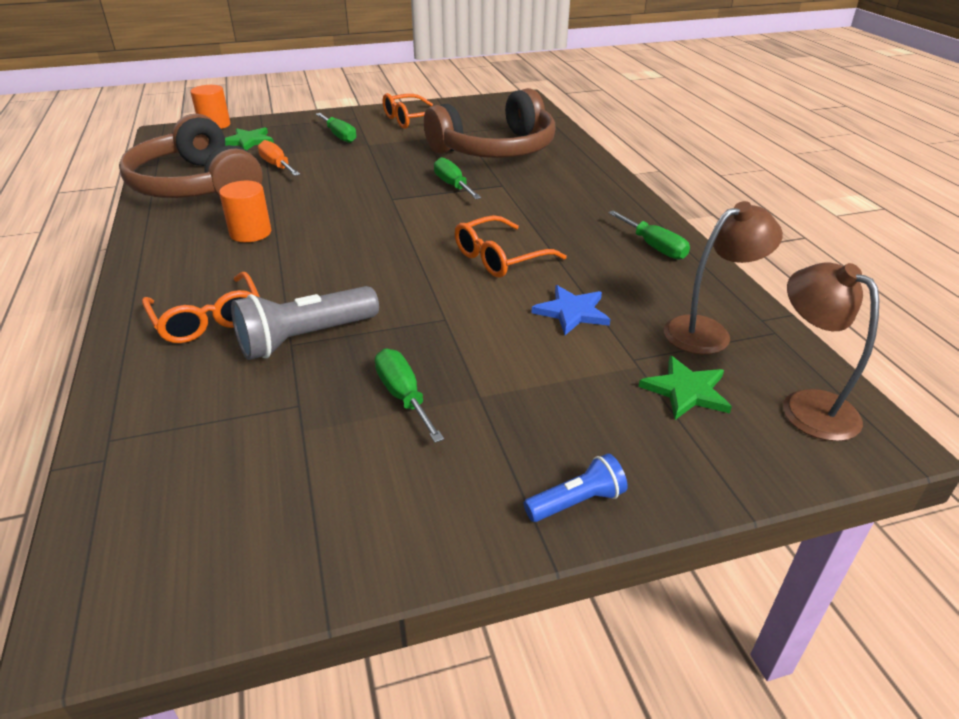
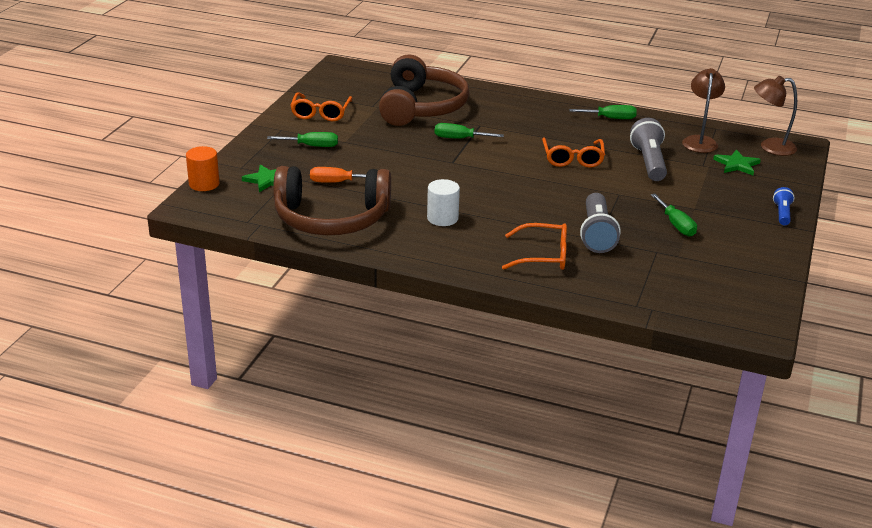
camera: 55 degrees left, 5 degrees down
orange cylinder [219,181,271,242] -> white cylinder [427,179,460,226]
green screwdriver [375,349,444,443] -> green screwdriver turned 120 degrees counterclockwise [651,194,697,237]
blue star [532,285,610,335] -> grey flashlight [630,118,667,181]

